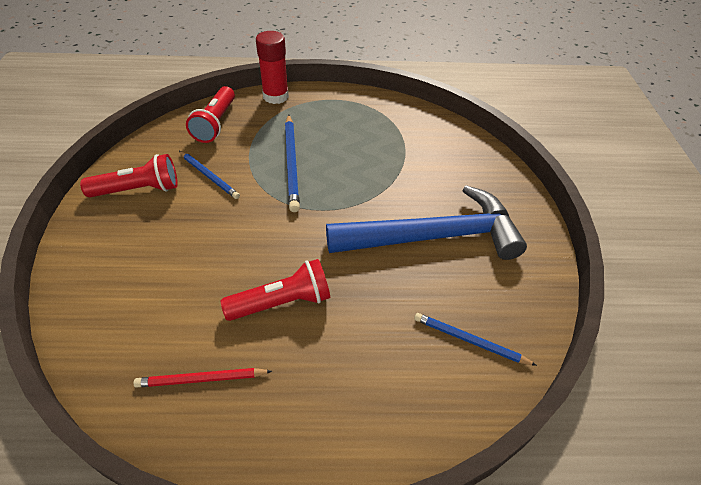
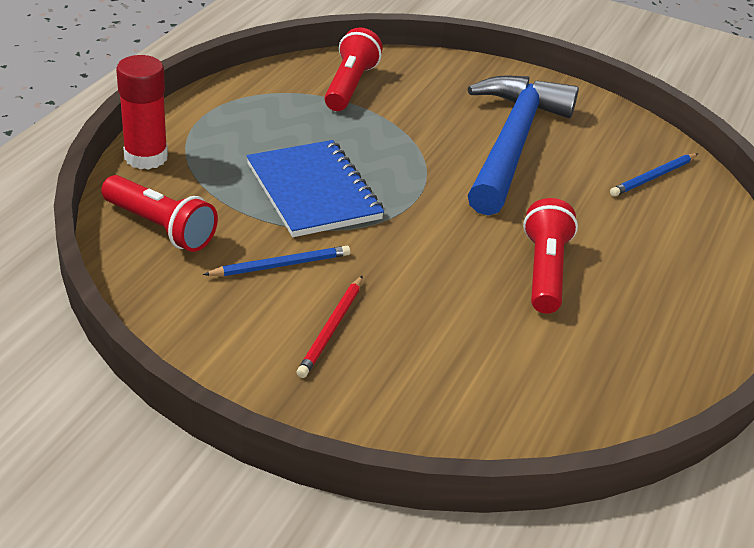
camera: 65 degrees left, 10 degrees down
red flashlight [80,154,178,197] -> red flashlight moved to [324,27,383,111]
red pencil [133,368,272,388] -> red pencil moved to [297,276,362,378]
blue pencil [285,114,300,212] -> blue notebook [247,140,384,237]

